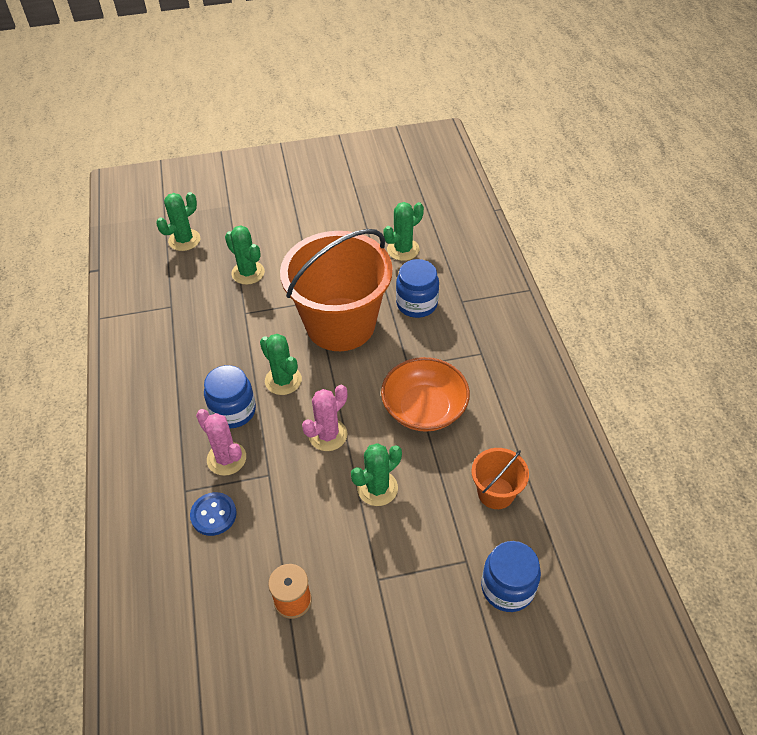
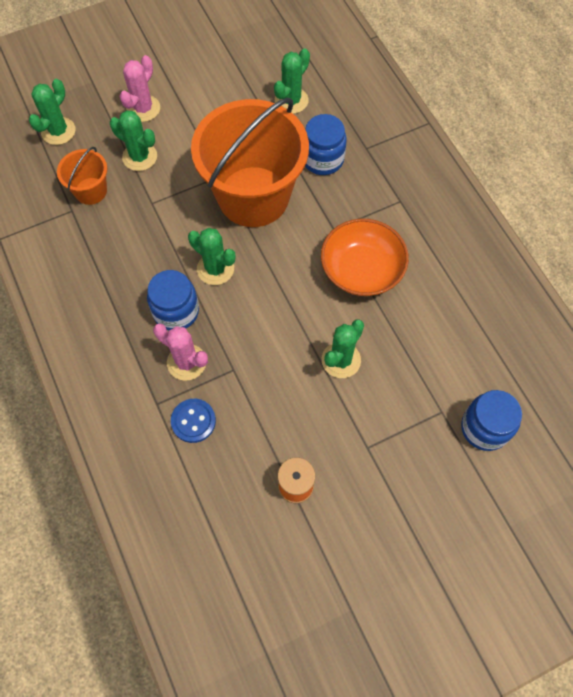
camera: 15 degrees left, 15 degrees up
pink cactus [302,385,347,451] -> pink cactus moved to [119,55,160,122]
orange bucket [471,448,529,509] -> orange bucket moved to [57,147,107,205]

